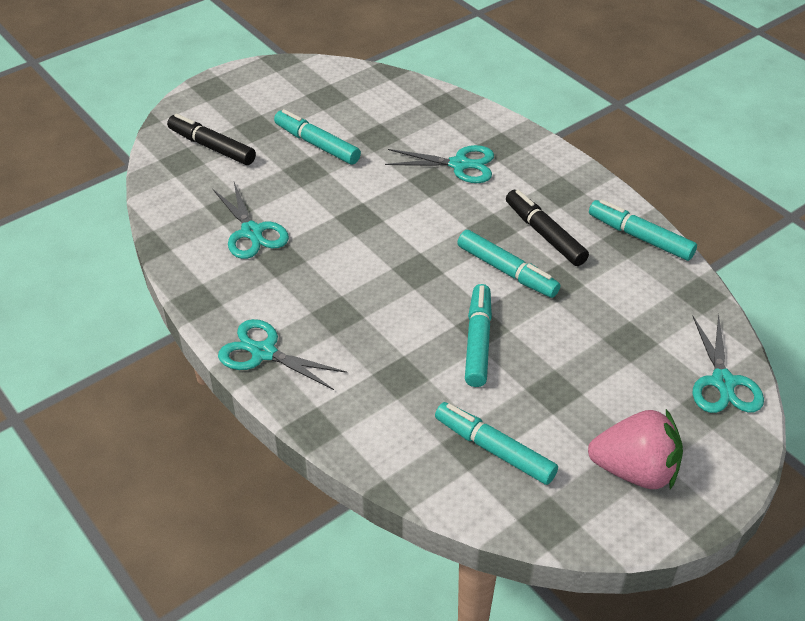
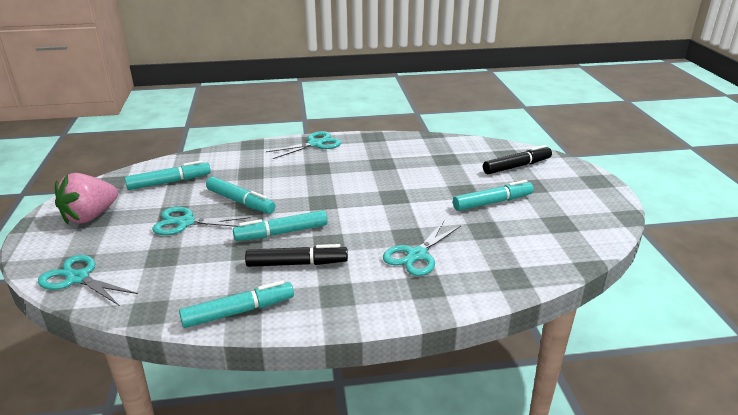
camera: 120 degrees right, 15 degrees down
turquoise scissors [213,182,289,259] -> turquoise scissors moved to [152,207,251,235]

